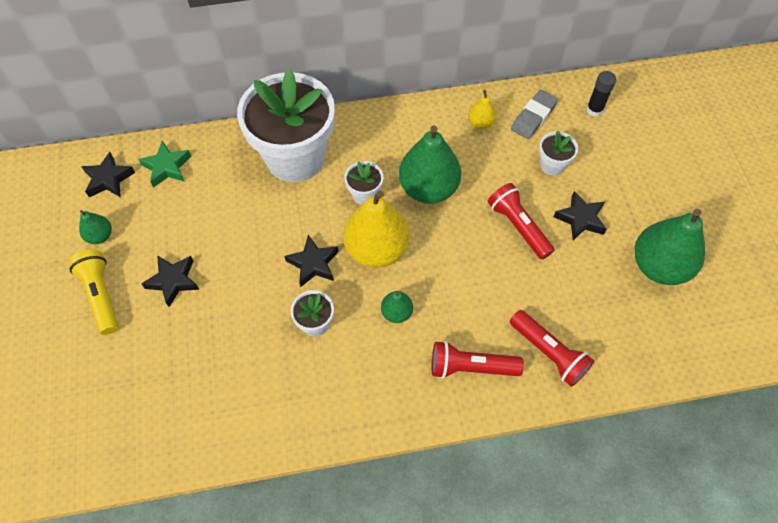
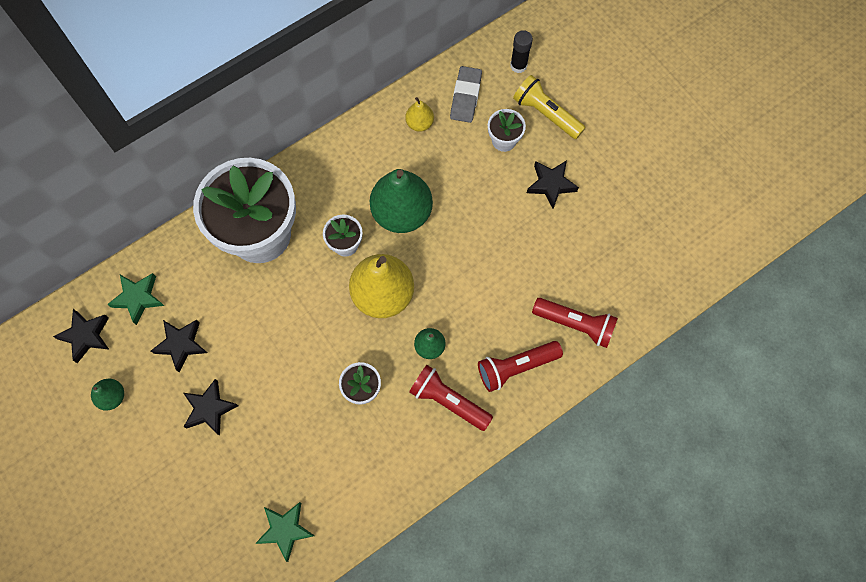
camera: 25 degrees left, 10 degrees up
yellow flashlight [69,250,118,335] -> yellow flashlight moved to [513,75,586,139]
black star [284,235,339,287] -> black star moved to [151,320,207,373]
red flashlight [488,183,554,259] -> red flashlight moved to [409,365,493,431]
green pear [634,209,705,285] -> none
none -> green star [255,502,315,562]

